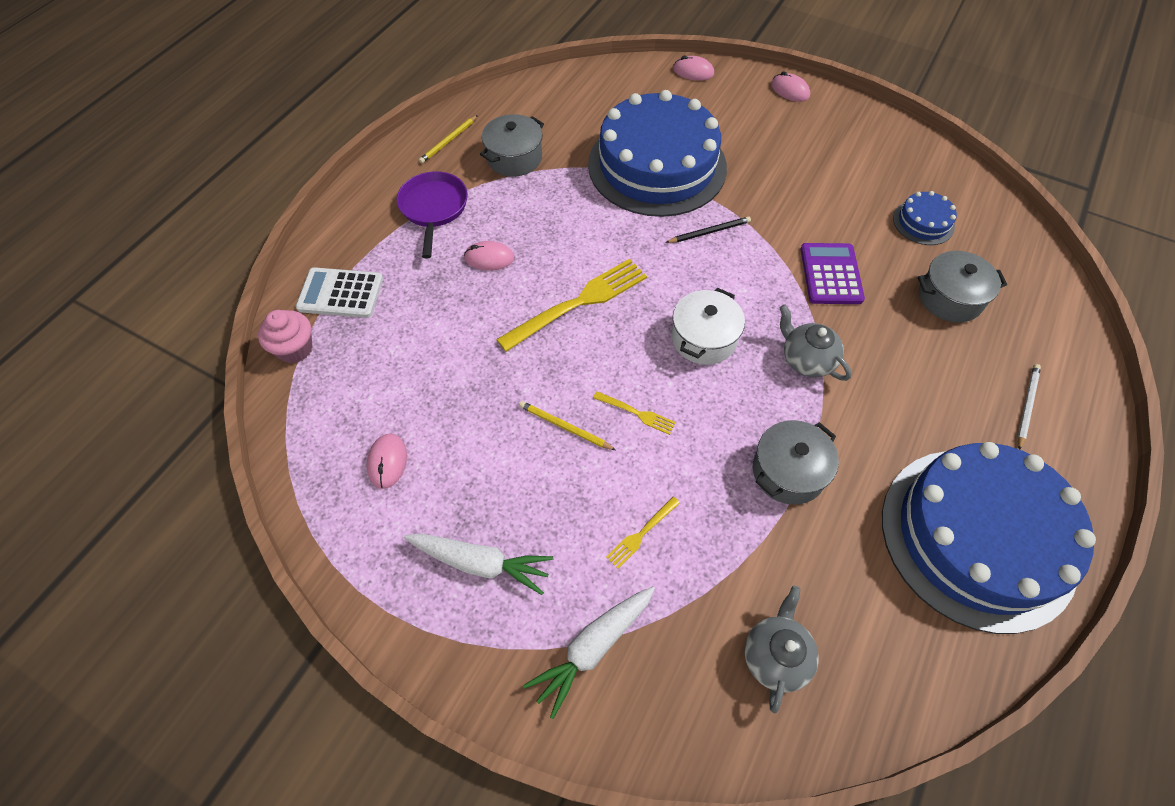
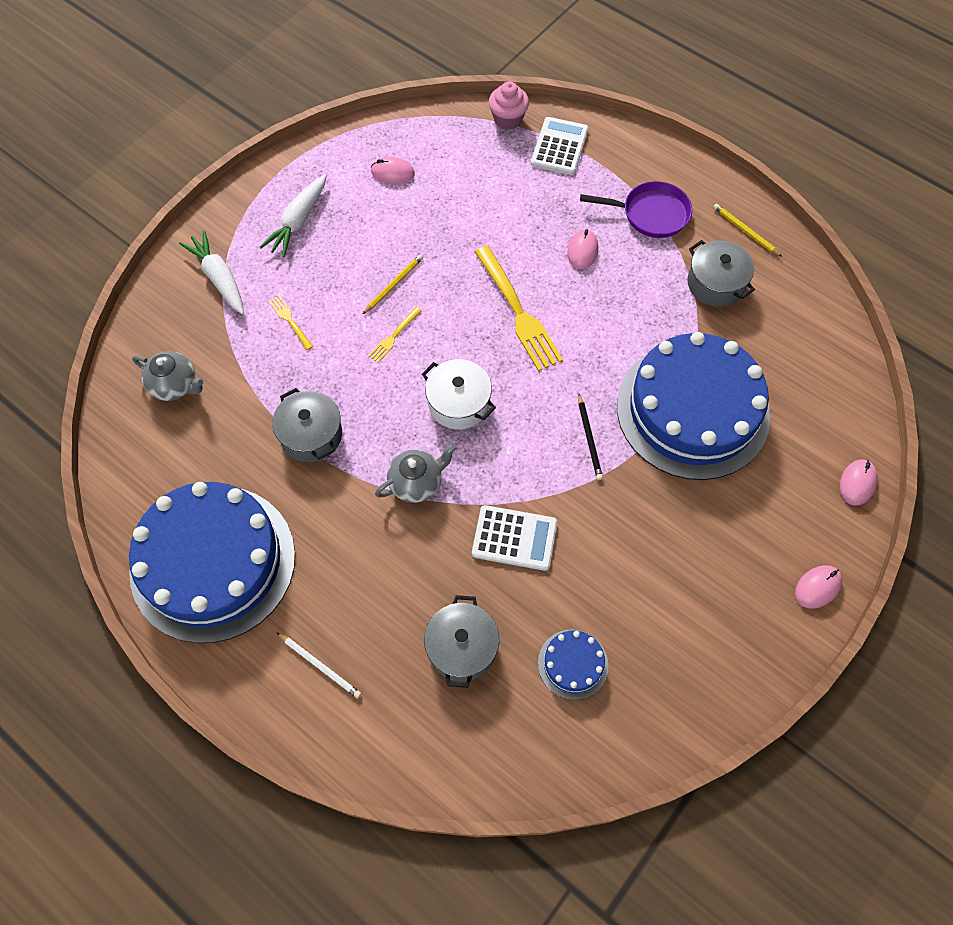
camera: 100 degrees right, 5 degrees up
purple calculator [801,243,865,304] -> white calculator [472,505,557,571]

